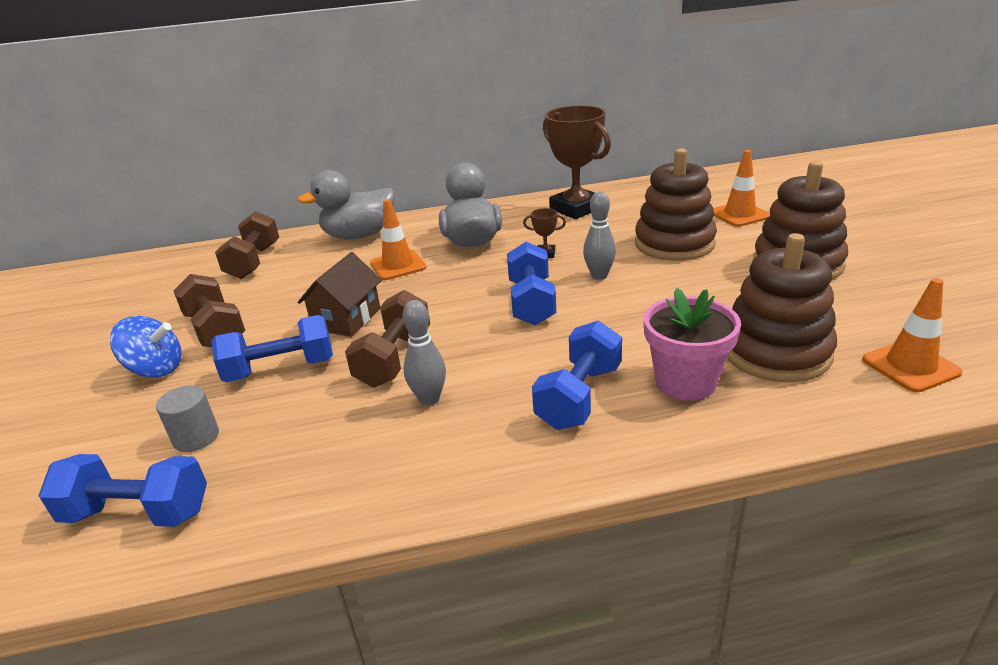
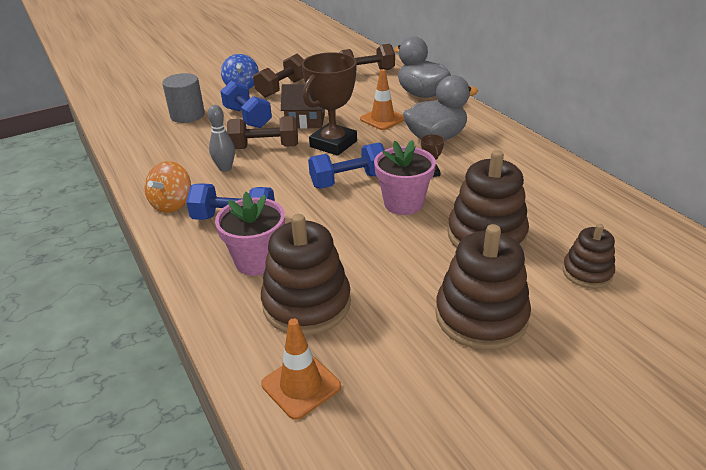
camera: 70 degrees right, 5 degrees up
blue dumbbell [38,454,207,527] -> none
grey cylinder [156,385,219,452] -> grey cylinder [162,73,205,123], size x1.52
brown trophy [543,106,611,219] -> brown trophy moved to [302,52,357,156]
grey bowling pin [583,192,616,280] -> pink flower pot [374,140,436,215]
orange traffic cone [713,150,770,227] -> brown stacking toy [562,224,615,288]
none -> orange spinning top [144,161,191,213]

